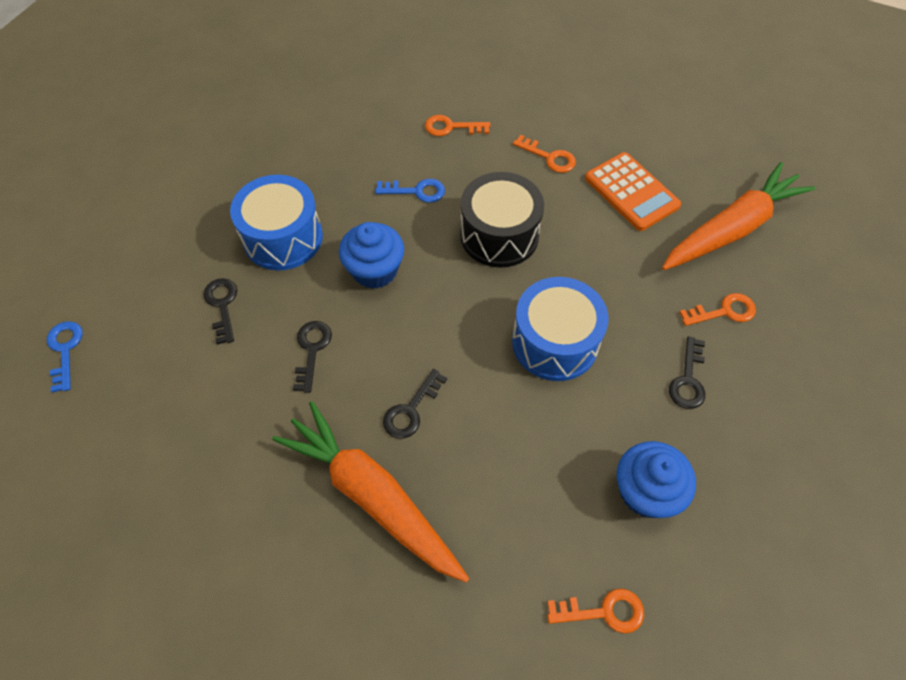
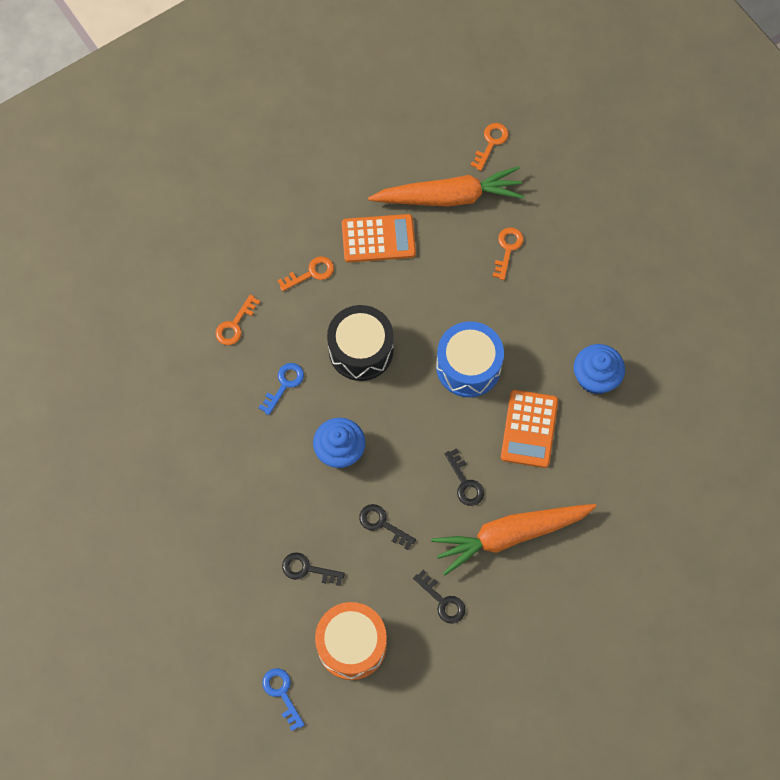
camera: 60 degrees left, 10 degrees up
blue key [47,321,83,393] -> blue key turned 45 degrees clockwise [262,668,305,731]
blue drum [230,175,323,271] -> none
orange key [547,588,644,634] -> orange key moved to [471,123,509,171]
orange carrot [662,162,816,270] -> orange carrot turned 90 degrees clockwise [368,166,525,207]
black key [669,336,705,409] -> black key moved to [413,570,465,624]
none -> orange drum [315,602,387,680]
none -> orange calculator [501,390,558,468]

